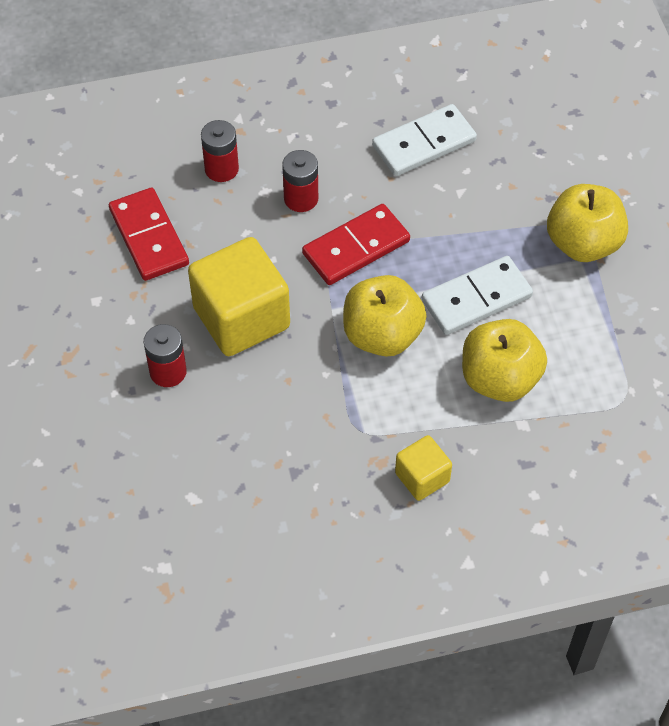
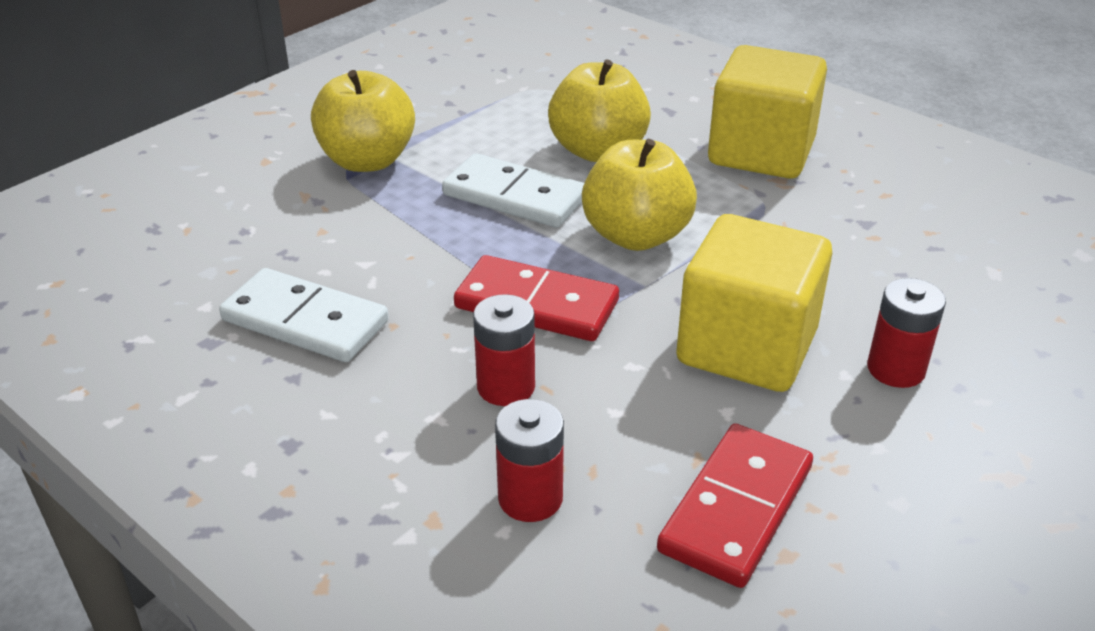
camera: 125 degrees left, 20 degrees down
yellow cube [395,435,452,501] -> yellow cube [708,45,827,179], size x1.93

